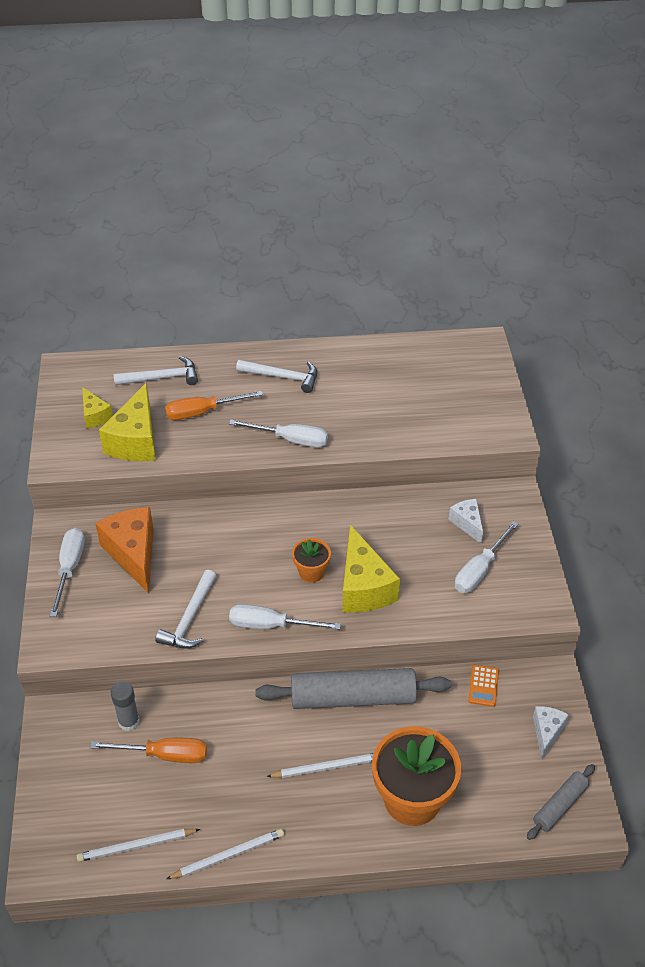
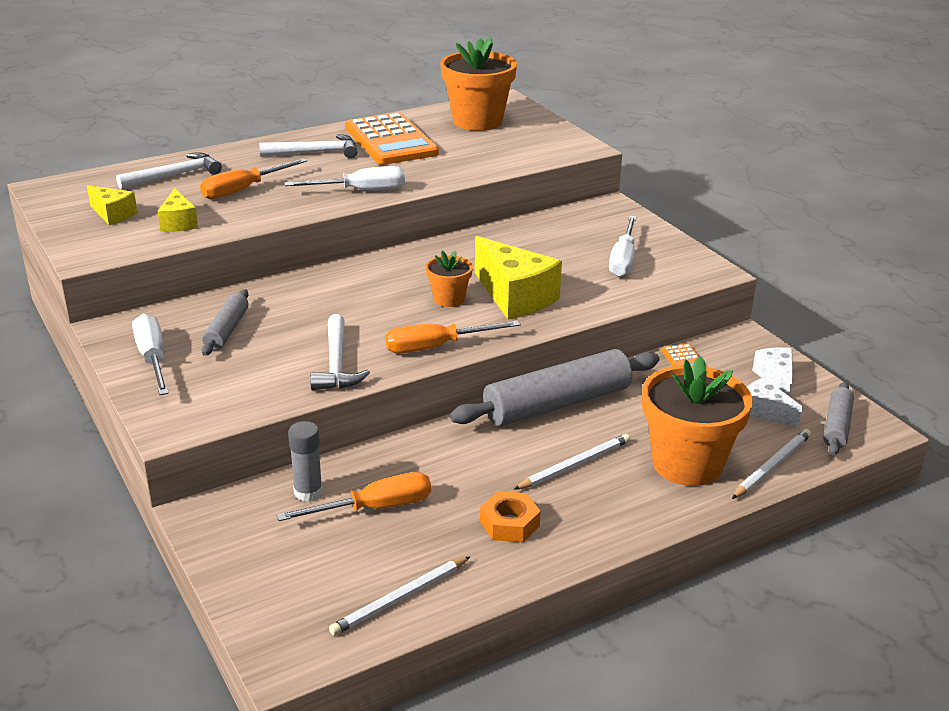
camera: 25 degrees left, 15 degrees down
orange cheese [95,507,154,593] -> grey rolling pin [202,289,249,356]
yellow cheese [99,383,156,461] -> yellow cheese [158,188,198,232], size x0.55
white pencil [167,829,284,879] -> white pencil moved to [732,429,811,499]
white screwdriver [229,604,341,630] -> orange screwdriver [385,320,521,353]
white cheese [449,499,483,543] -> white cheese moved to [747,377,803,428]
none -> orange calculator [345,113,439,165]
none -> orange flower pot [440,37,517,131]
none -> orange nut [480,491,541,542]

